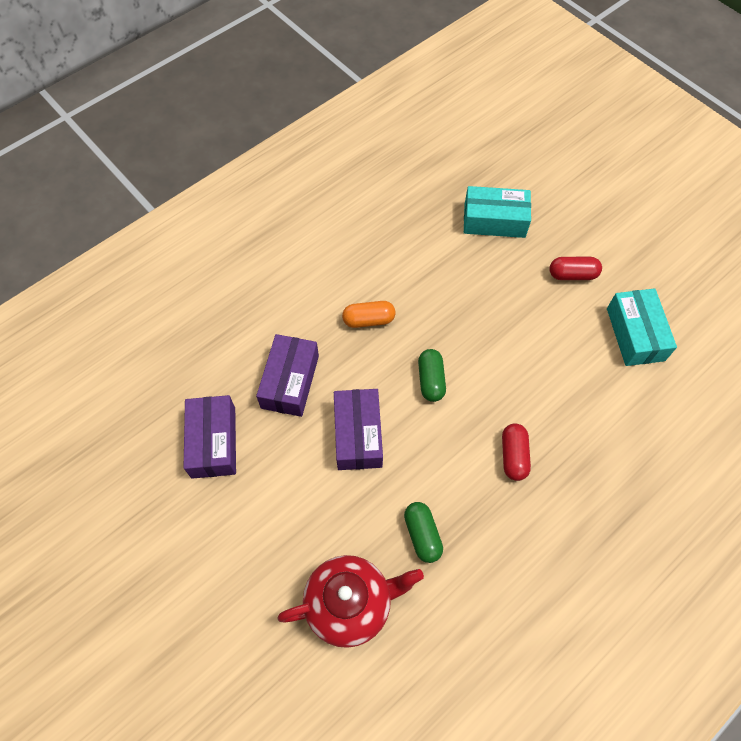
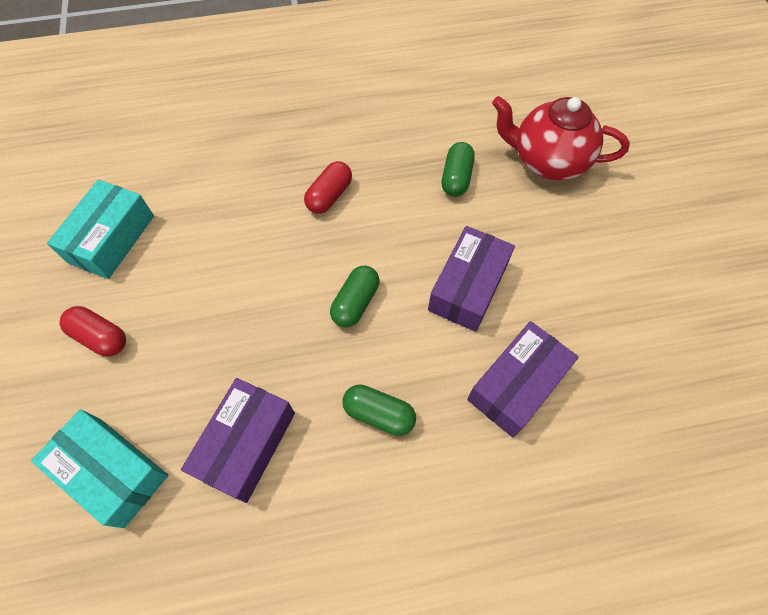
camera: 150 degrees left, 0 degrees up
purple box [183,395,236,479] -> purple box moved to [181,378,295,503]
orange capsule [342,301,395,328] -> green capsule [343,384,416,436]

